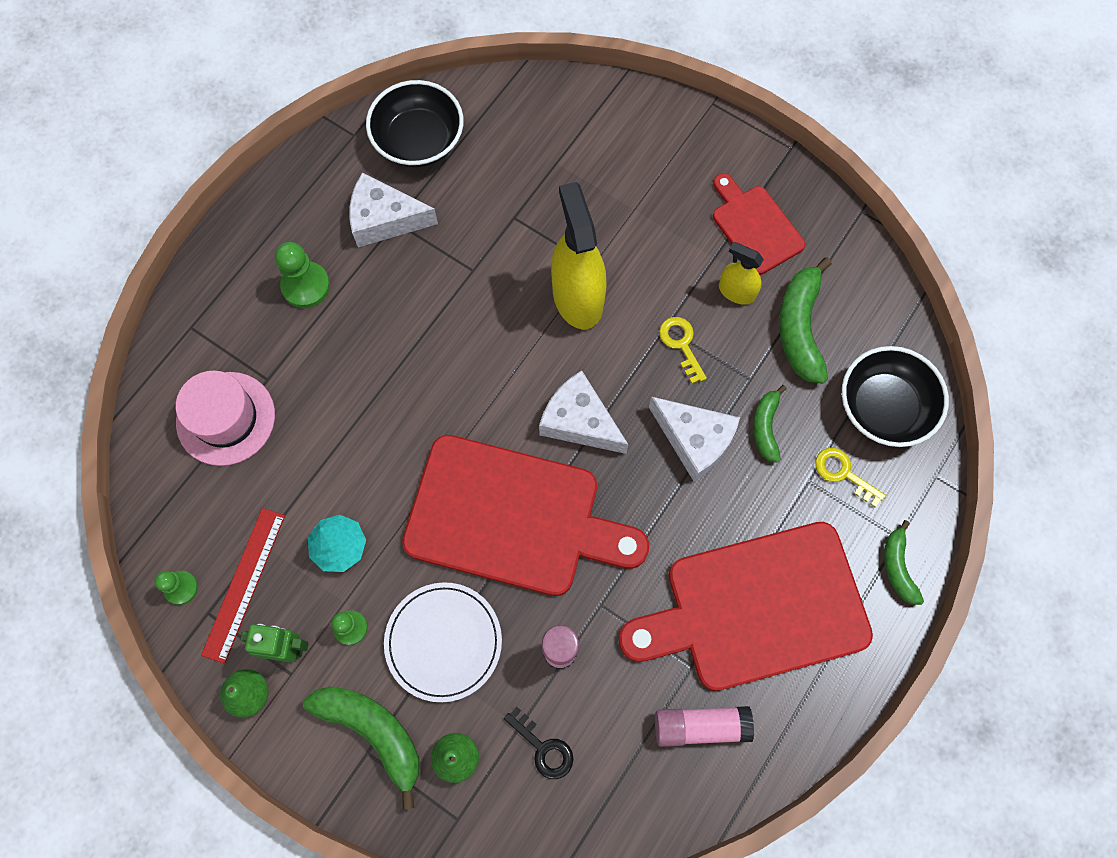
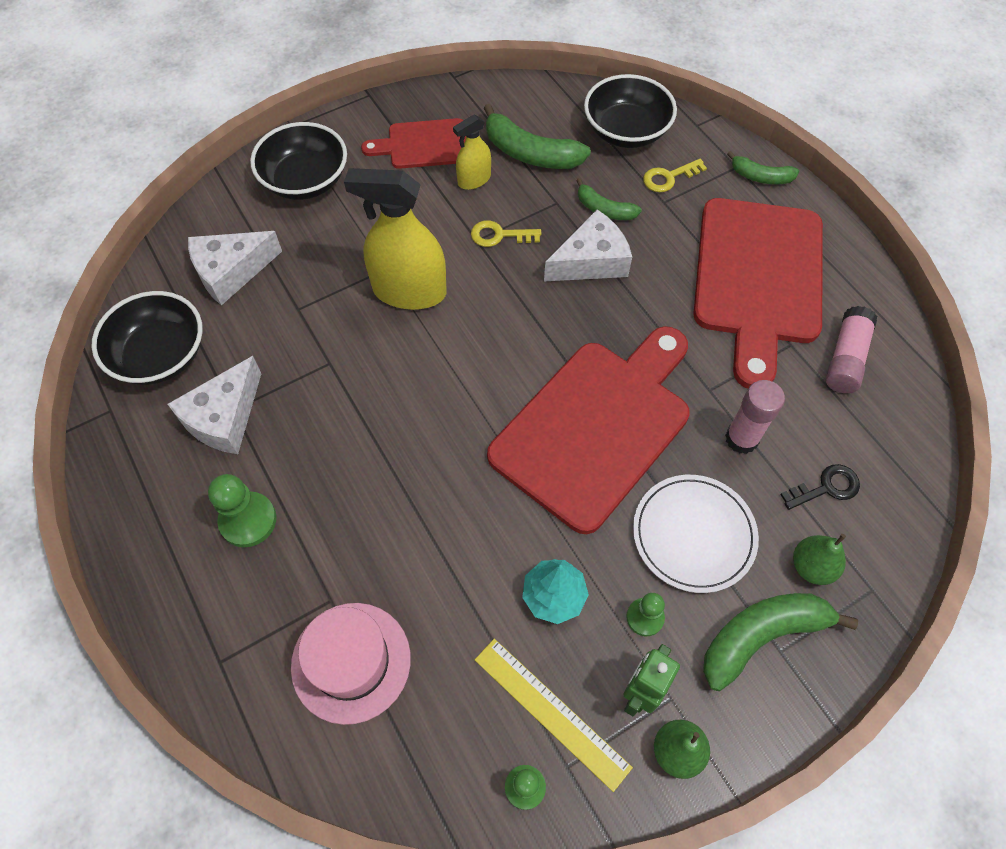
camera: 65 degrees left, 10 degrees down
red ruler [201,508,285,664] -> yellow ruler [475,639,633,792]
white cheese [539,370,629,454] -> white cheese moved to [188,231,282,305]
none -> black bowl [250,122,347,200]

